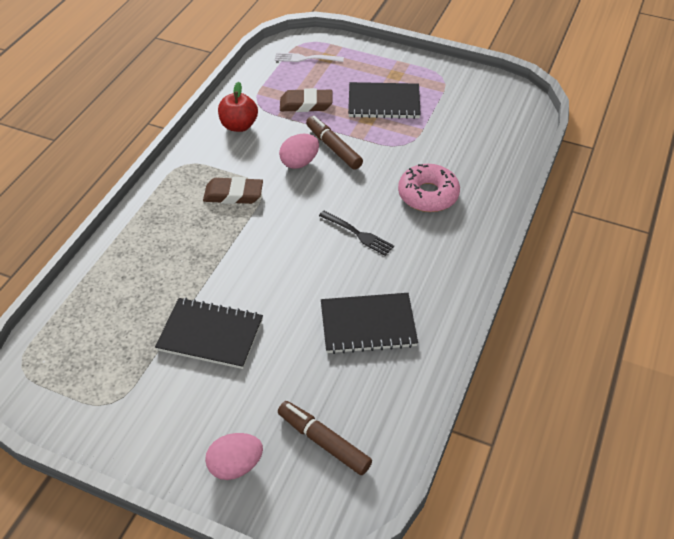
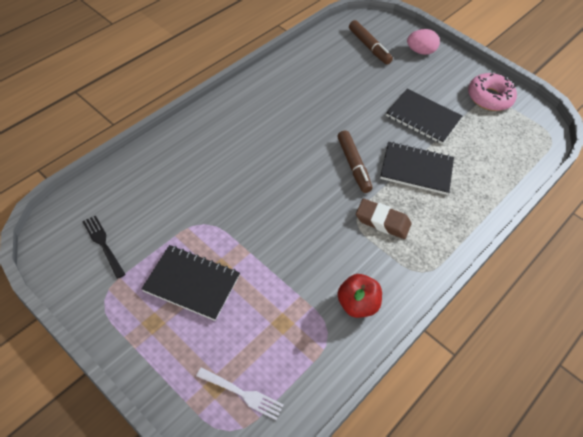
camera: 165 degrees left, 5 degrees up
pink egg [279,134,319,169] -> none
brown eraser [280,88,333,112] -> none
brown marker [306,116,363,170] -> brown marker moved to [338,130,372,193]
black fork [319,211,394,256] -> black fork moved to [82,216,126,279]
black notebook [321,293,418,354] -> black notebook moved to [380,142,454,195]
pink donut [398,164,460,212] -> pink donut moved to [468,73,517,111]

